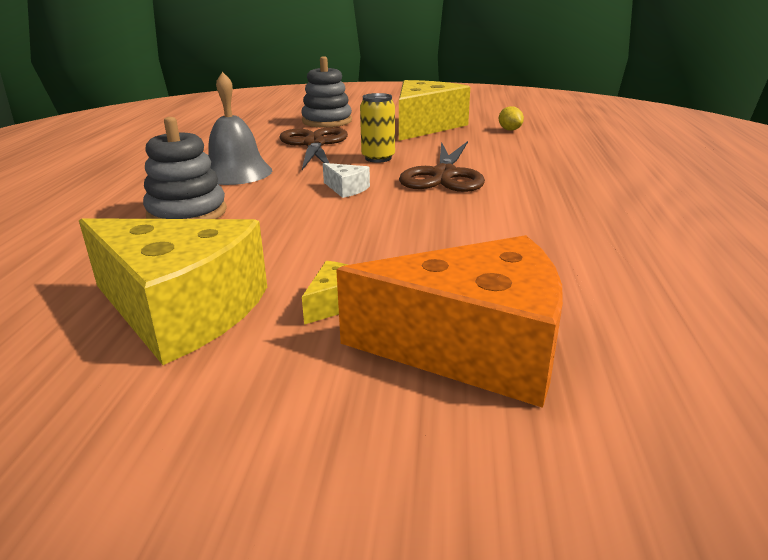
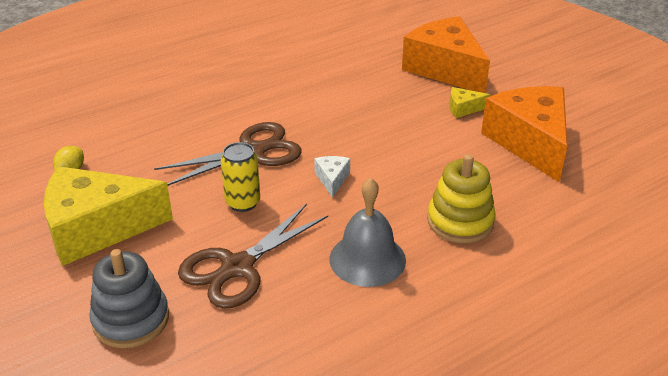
camera: 130 degrees left, 10 degrees up
yellow cheese [79,218,267,365] -> orange cheese [481,86,567,182]
grey stacking toy [143,117,227,219] -> yellow stacking toy [427,154,496,243]

